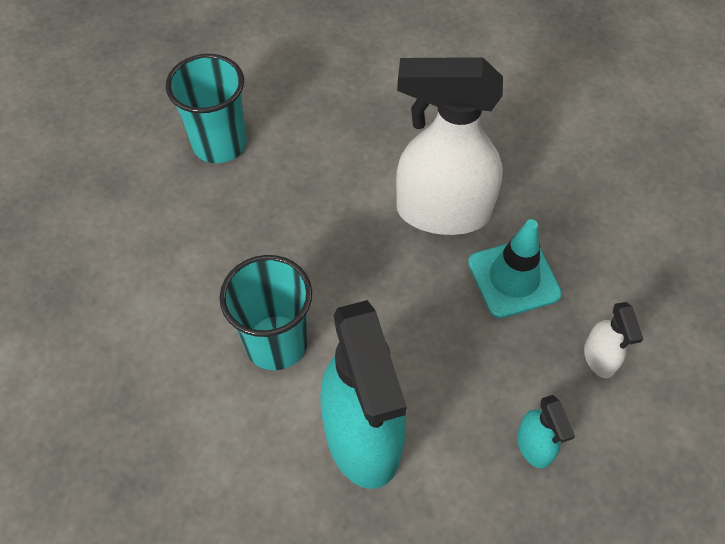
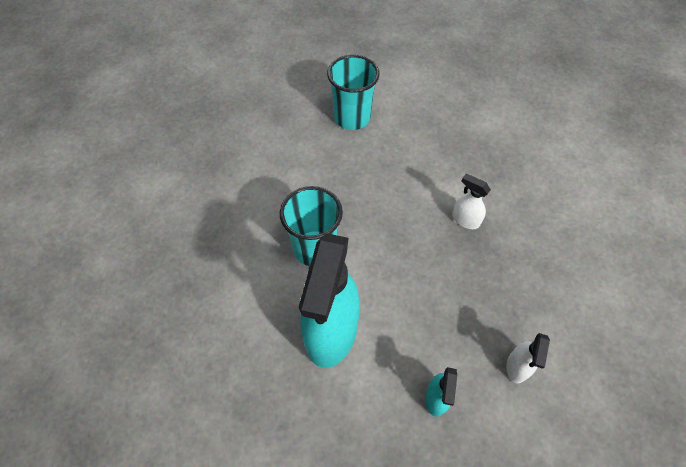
camera: 30 degrees right, 0 degrees up
white spray bottle [396,57,503,235] -> white spray bottle [452,174,491,229], size x0.44
turquoise traffic cone [468,219,562,318] -> none

